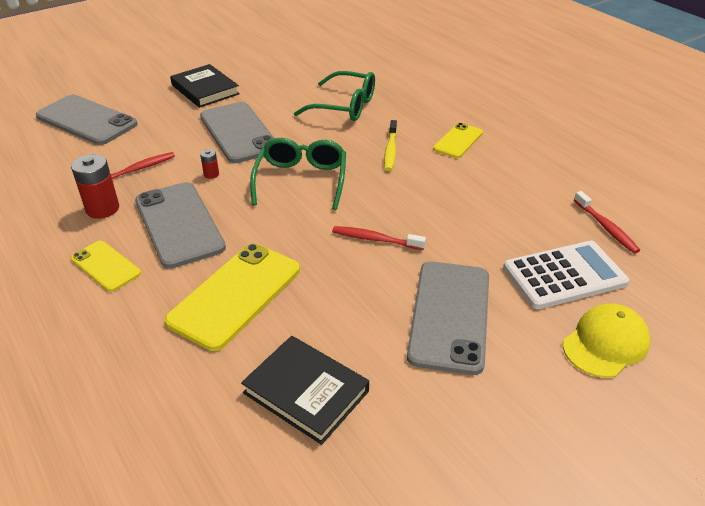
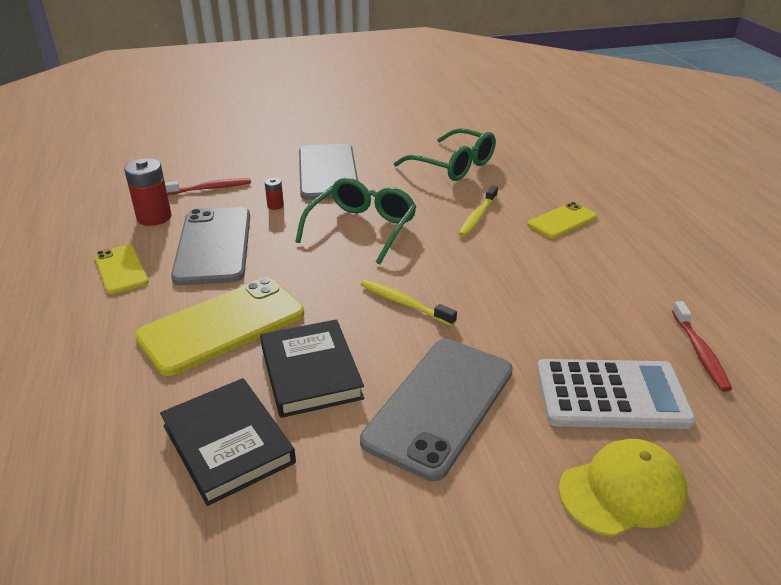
camera: 20 degrees right, 5 degrees down
grey phone [36,95,138,145] -> none
black book [170,64,240,108] -> black book moved to [260,319,364,418]
red toothbrush [332,226,426,250] -> yellow toothbrush [361,280,457,326]

